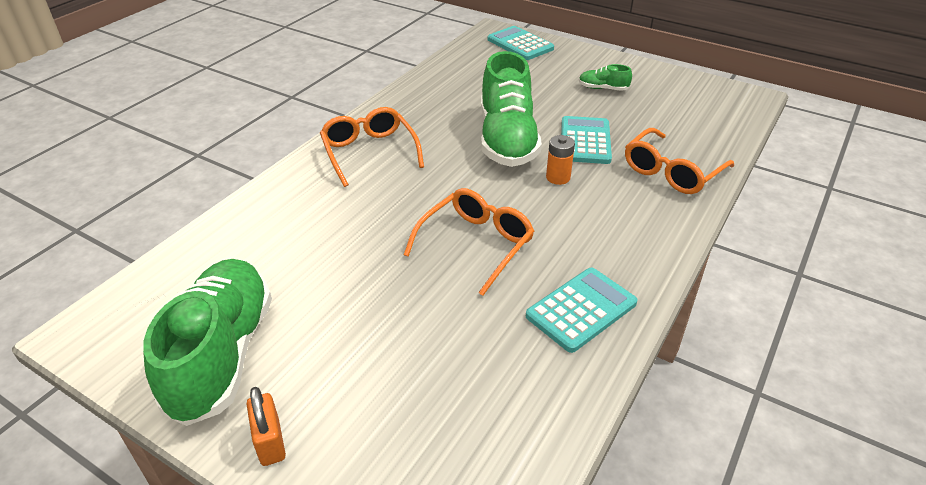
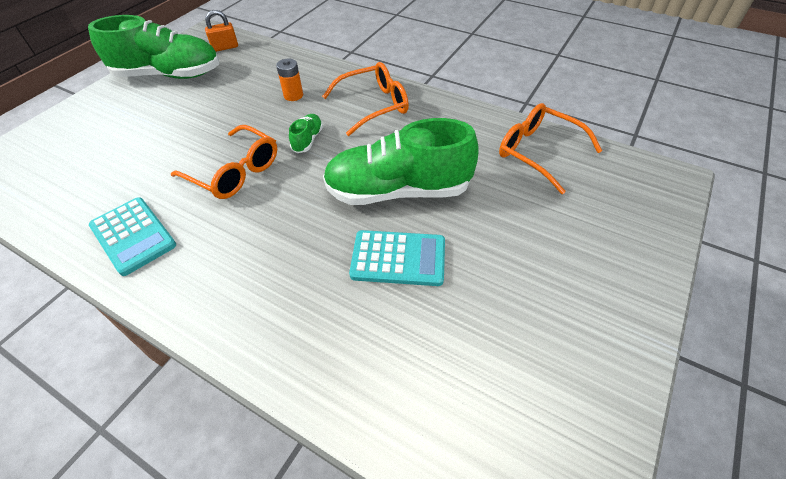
camera: 90 degrees right, 10 degrees up
orange padlock [247,387,286,466] -> orange padlock moved to [205,10,238,52]
turquoise calculator [487,26,554,60] -> none
orange battery [546,135,575,185] -> orange battery moved to [276,59,303,101]
green shoe [579,64,632,91] -> green shoe moved to [289,114,323,153]
orange glasses [625,128,734,194] -> orange glasses moved to [499,103,602,194]

